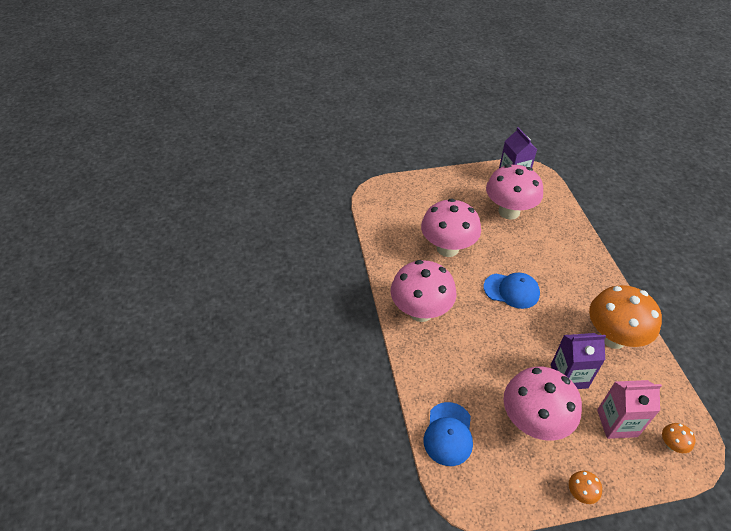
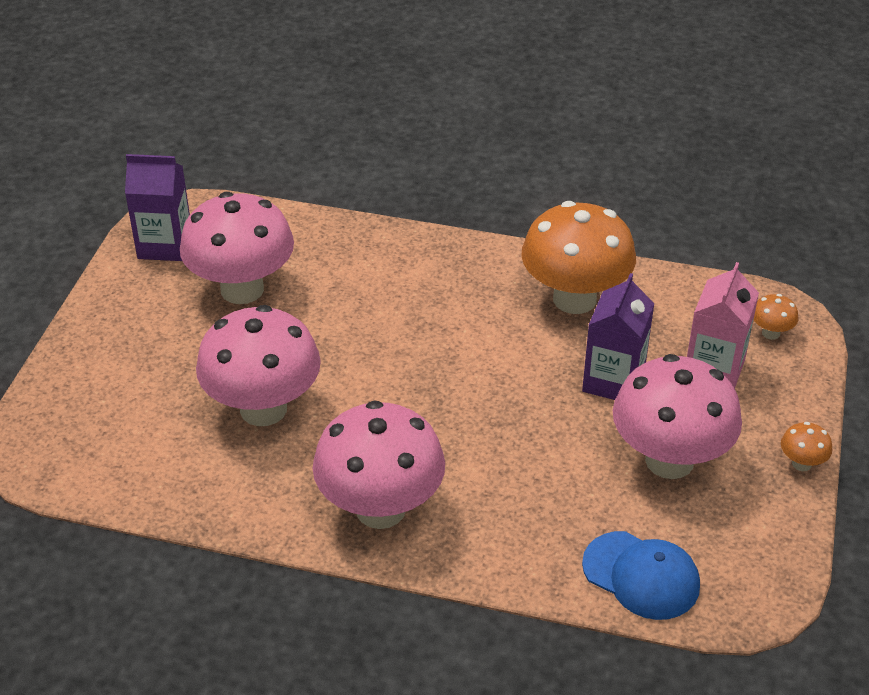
camera: 65 degrees left, 5 degrees down
blue cap [484,273,540,309] -> none

